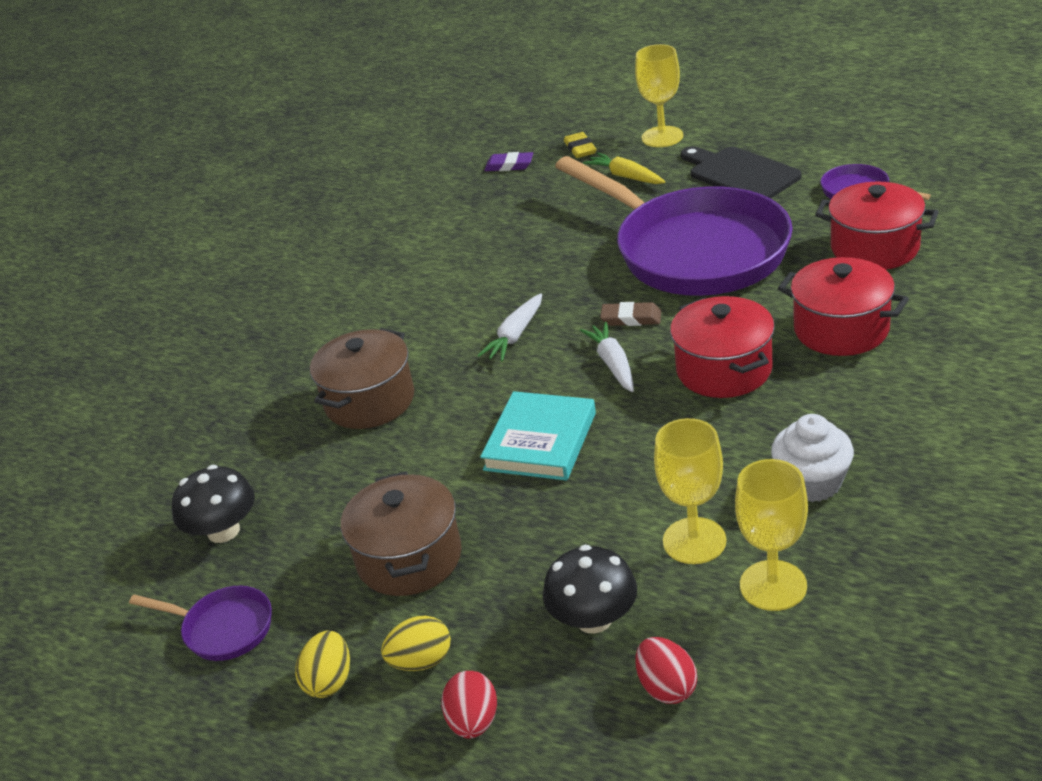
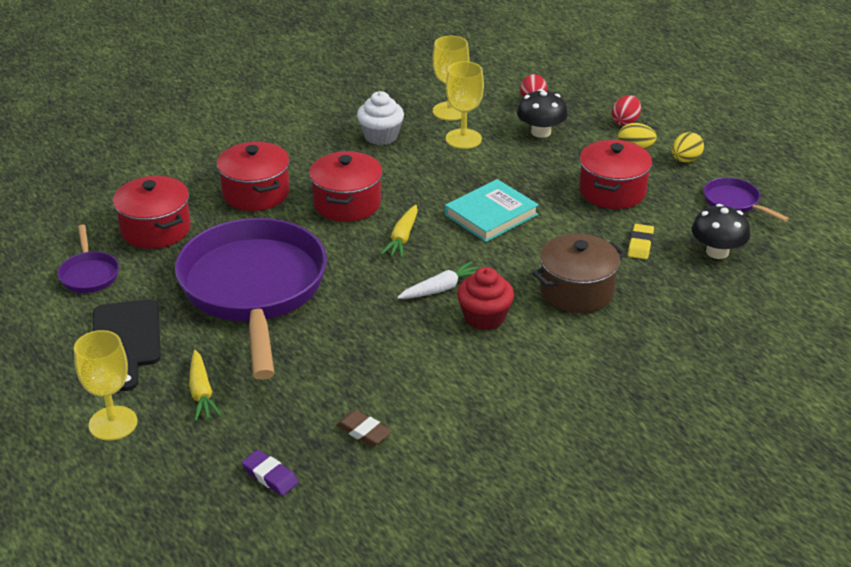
camera: 155 degrees left, 0 degrees up
brown pot [341,471,462,596] -> red pot [579,140,652,209]
yellow eraser [564,132,597,158] -> yellow eraser moved to [628,224,654,259]
white carrot [580,322,634,392] -> yellow carrot [381,205,418,258]
brown eraser [600,302,661,326] -> brown eraser moved to [336,410,392,447]
none -> red cupcake [457,267,514,330]

